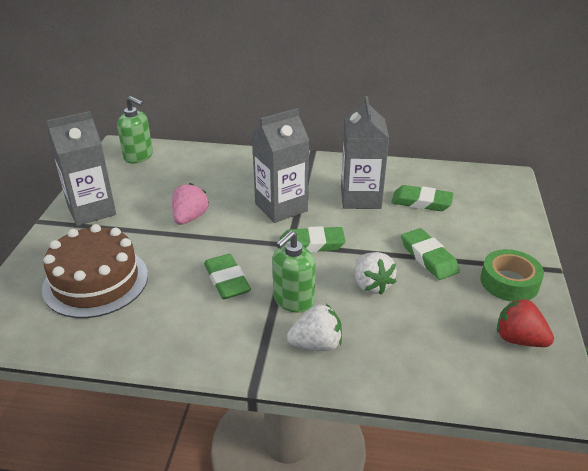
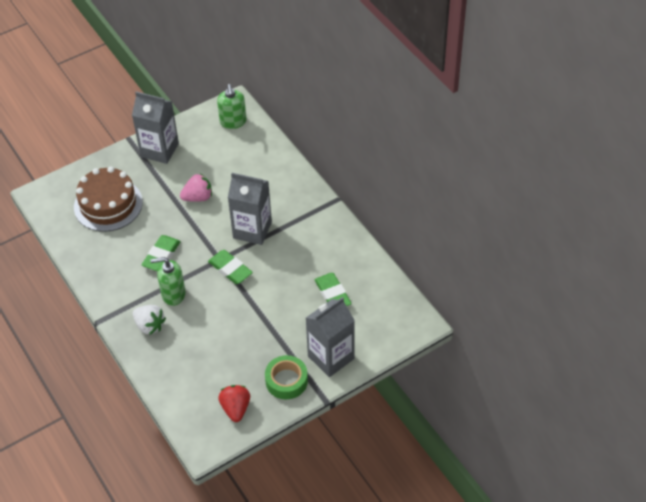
camera: 50 degrees right, 15 degrees up
grey carton [341,96,389,209] -> grey carton moved to [306,297,355,377]
white strawberry [355,252,397,295] -> none
green eraser [401,228,460,280] -> none

